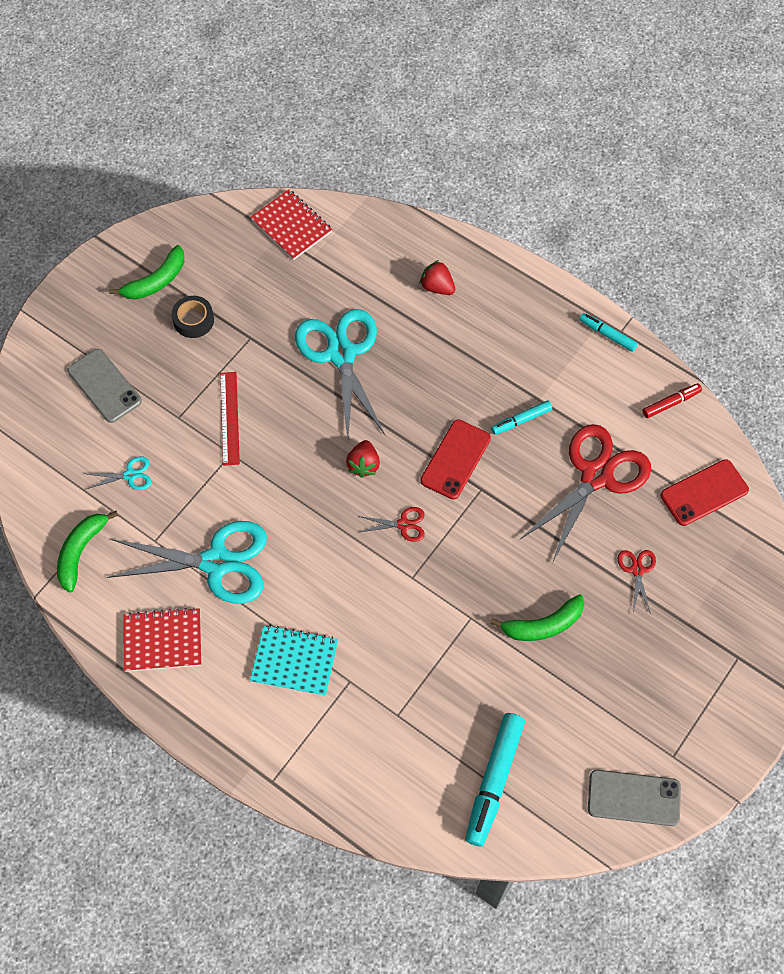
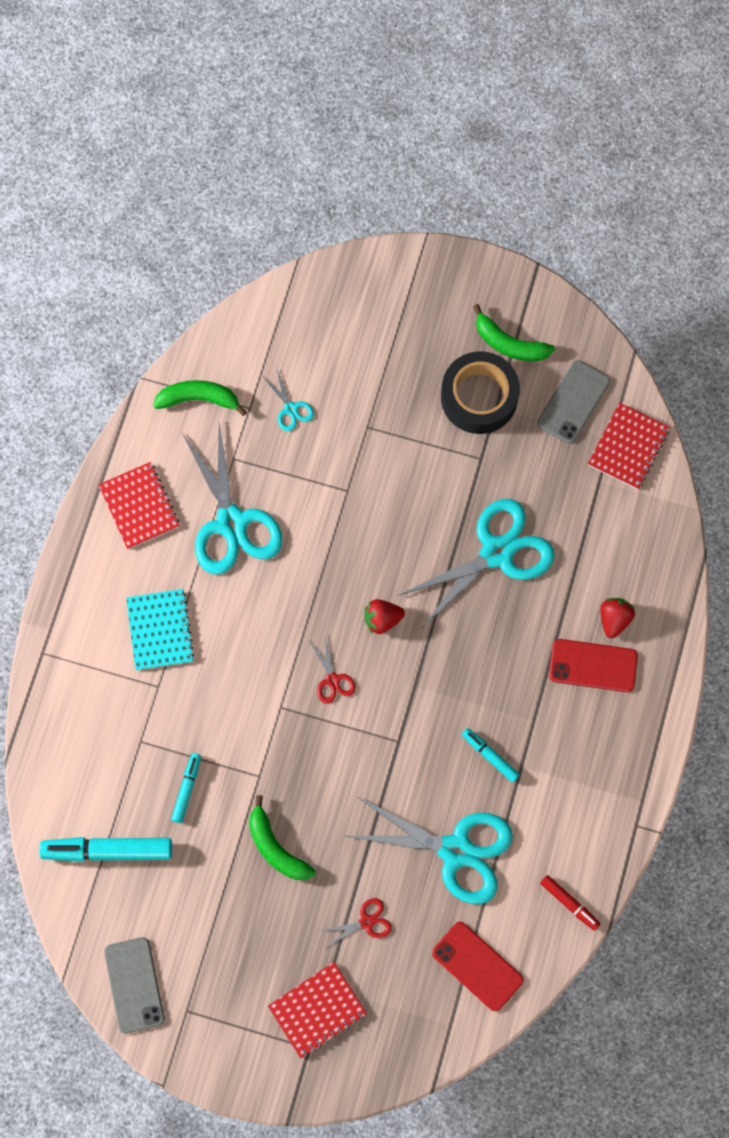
camera: 70 degrees right, 10 degrees up
grey phone [67,349,142,423] -> grey phone moved to [537,360,610,444]
black tape [172,296,214,338] -> black tape [441,351,520,434], size x1.80
red ruler [220,372,240,466] -> none
red phone [420,420,491,499] -> red phone moved to [549,639,638,692]
red scissors [520,424,651,563] -> turquoise scissors [346,796,513,904]
turquoise marker [579,313,638,352] -> turquoise marker moved to [171,753,201,823]
none -> red notebook [268,962,367,1058]

